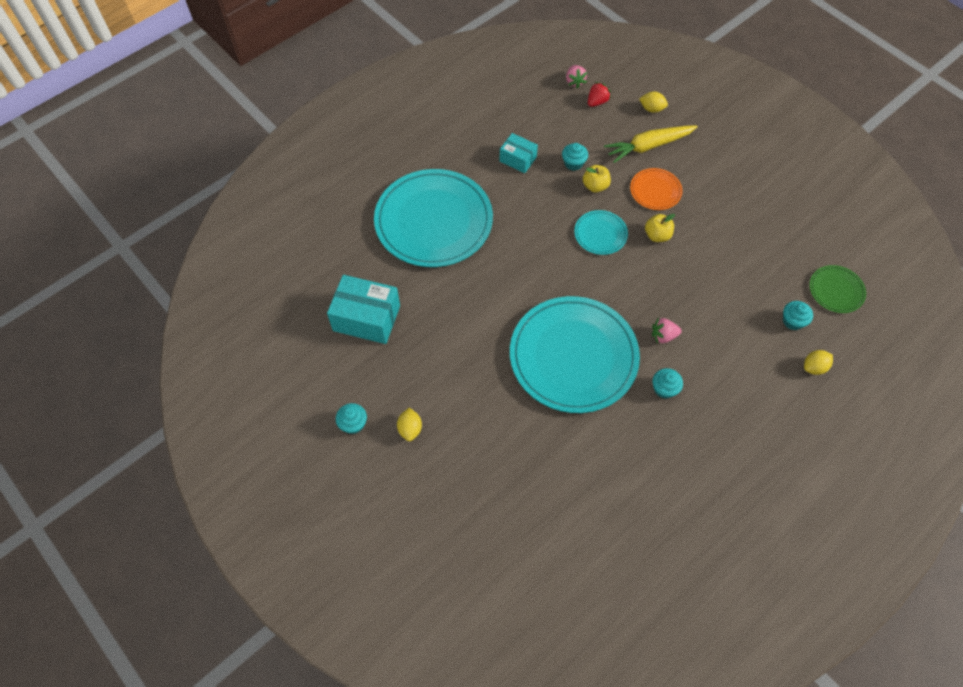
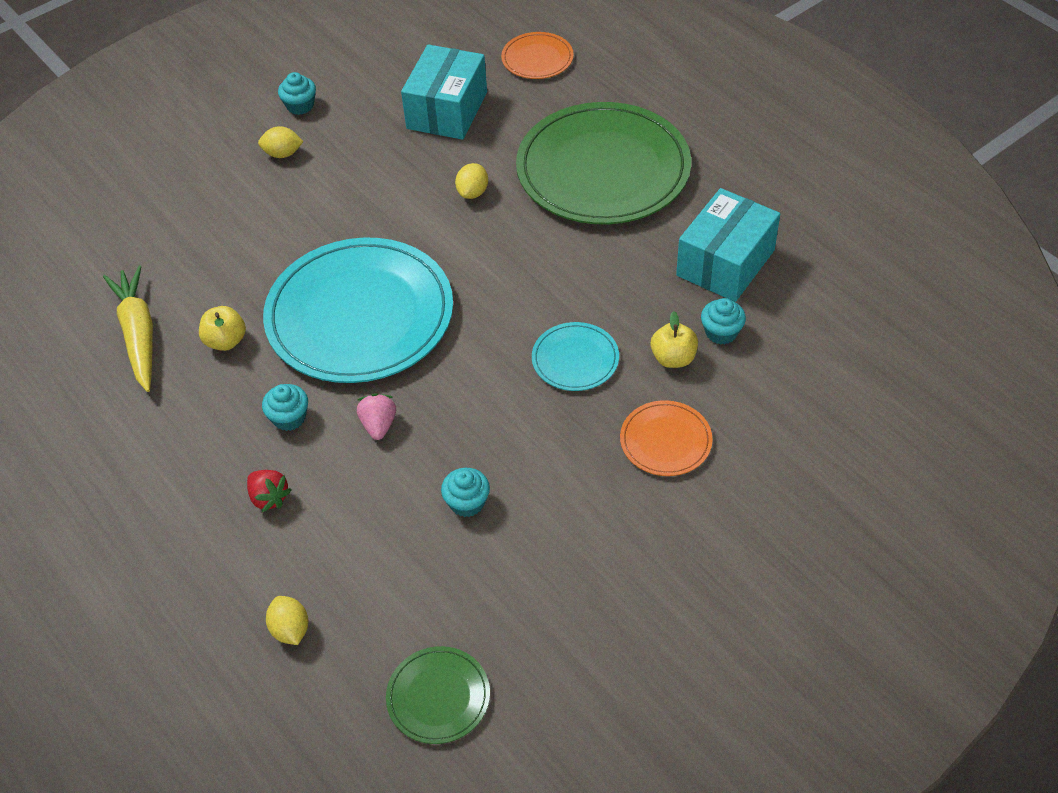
camera: 95 degrees right, 10 degrees down
turquoise plate [374,169,493,267] -> green plate [516,102,691,224]
turquoise box [499,133,538,173] -> turquoise box [676,188,780,302], size x1.71
pink strawberry [566,65,587,89] -> none
red strawberry [588,82,611,107] -> red strawberry moved to [247,470,292,512]
yellow carrot [604,126,698,163] -> yellow carrot moved to [103,266,153,392]
yellow lemon [639,92,668,113] -> yellow lemon moved to [455,163,488,199]
yellow apple [645,214,675,242] -> yellow apple moved to [199,306,246,351]
turquoise cupcake [783,301,813,330] -> turquoise cupcake moved to [441,468,490,517]
none -> orange plate [501,32,574,79]

